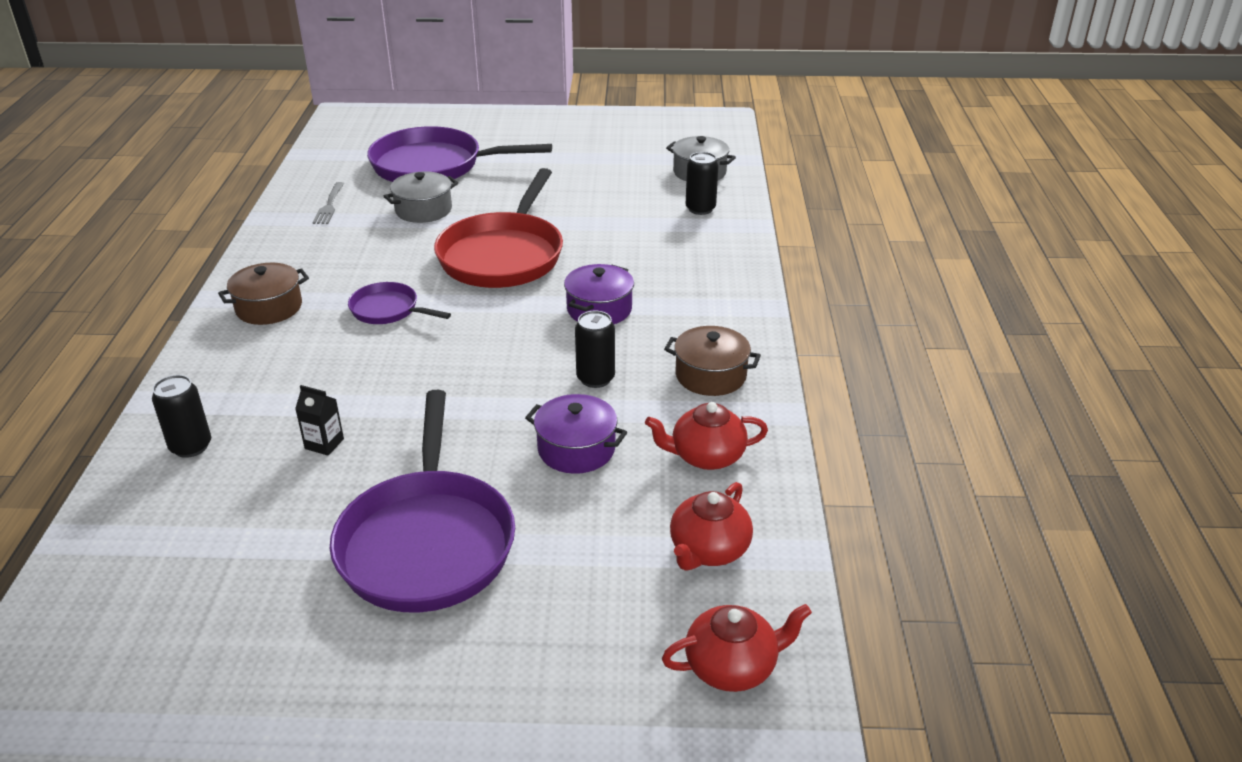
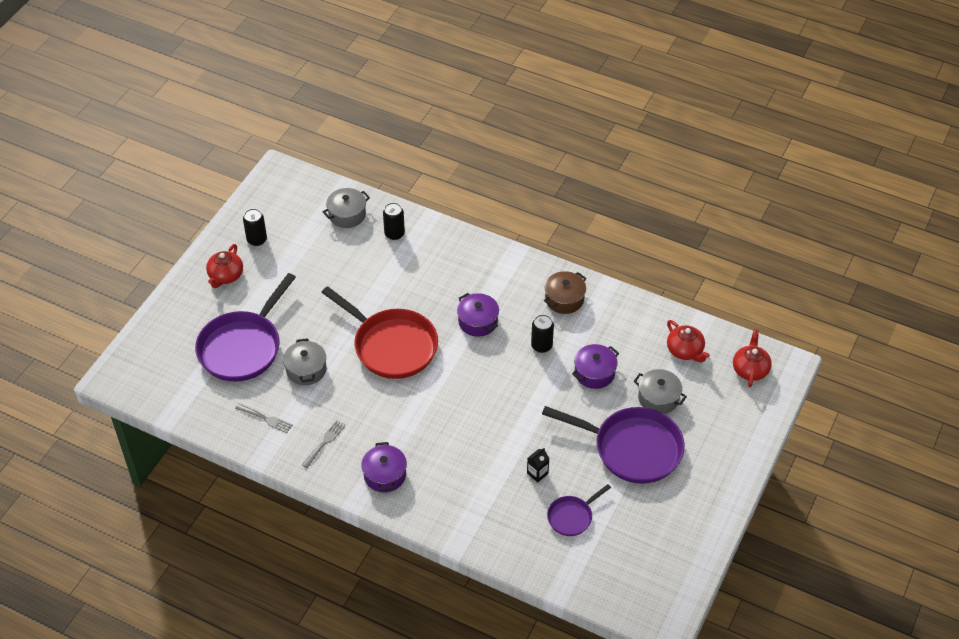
camera: 65 degrees left, 15 degrees up
black can [152,375,211,458] -> black can moved to [243,208,267,246]
brown pot [218,263,309,325] -> purple pot [361,442,407,492]
purple pan [348,282,451,324] -> purple pan moved to [547,484,611,536]
red teapot [645,402,768,470] -> red teapot moved to [206,244,243,288]
none -> grey fork [302,420,346,468]
none -> grey pot [634,369,687,414]

